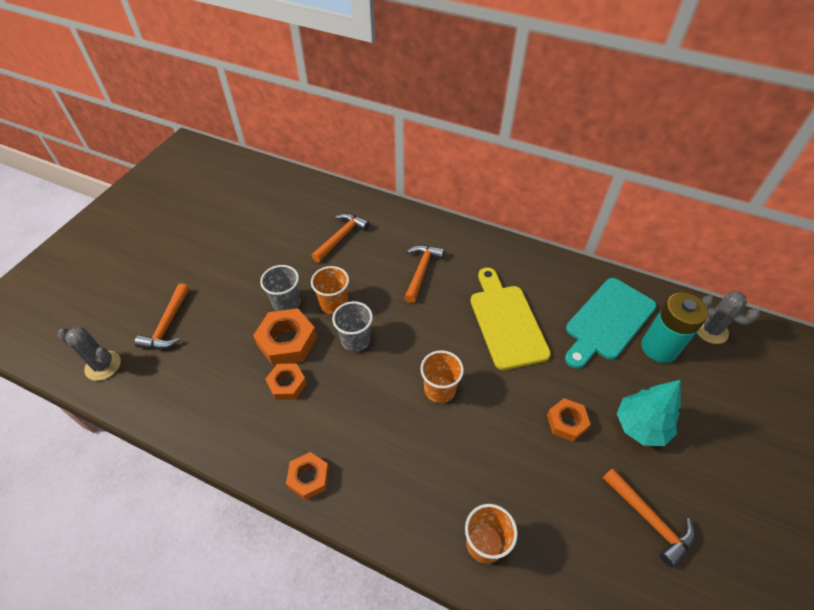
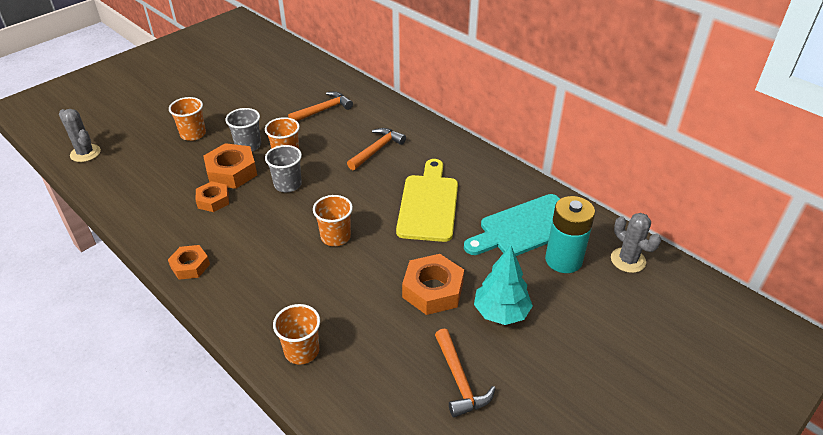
camera: 20 degrees right, 10 degrees down
orange hammer [134,283,189,349] -> none
orange nut [547,398,591,441] -> orange nut [402,254,464,315], size x1.61
none -> orange cup [169,97,206,141]

